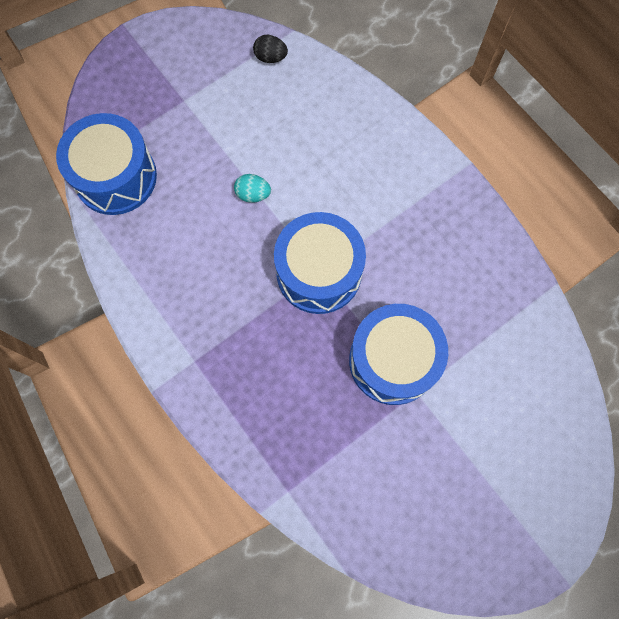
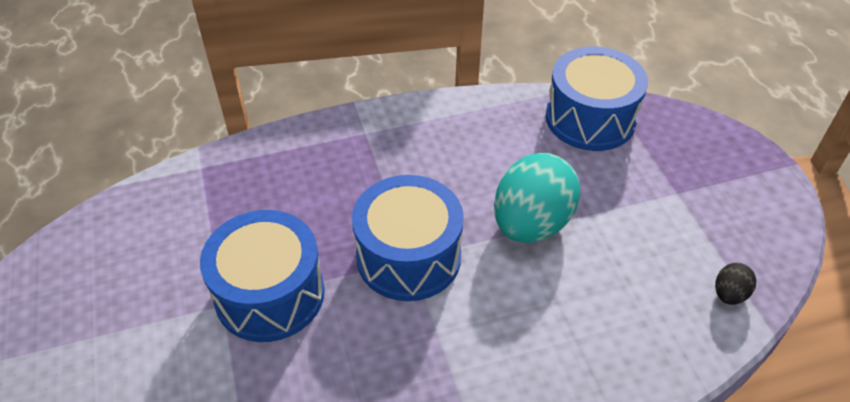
camera: 110 degrees right, 25 degrees down
turquoise egg [234,174,271,203] -> turquoise egg [494,153,581,243], size x2.29

